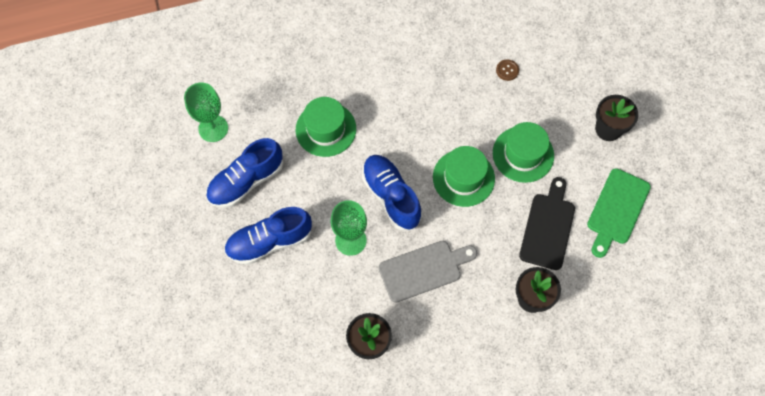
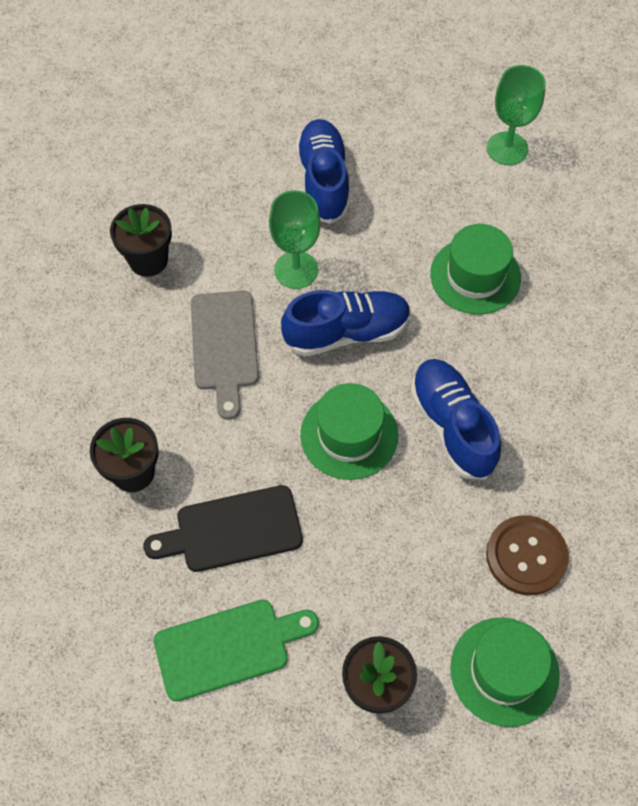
camera: 105 degrees right, 5 degrees down
blue shoe [206,138,283,208] -> blue shoe moved to [410,359,501,480]
green hat [493,122,554,183] -> green hat moved to [450,618,560,727]
brown button [496,60,519,81] -> brown button [486,515,569,595], size x2.02
black cutting board [519,177,575,270] -> black cutting board turned 135 degrees clockwise [143,485,303,572]
green cutting board [587,168,651,258] -> green cutting board turned 120 degrees clockwise [154,600,319,702]

